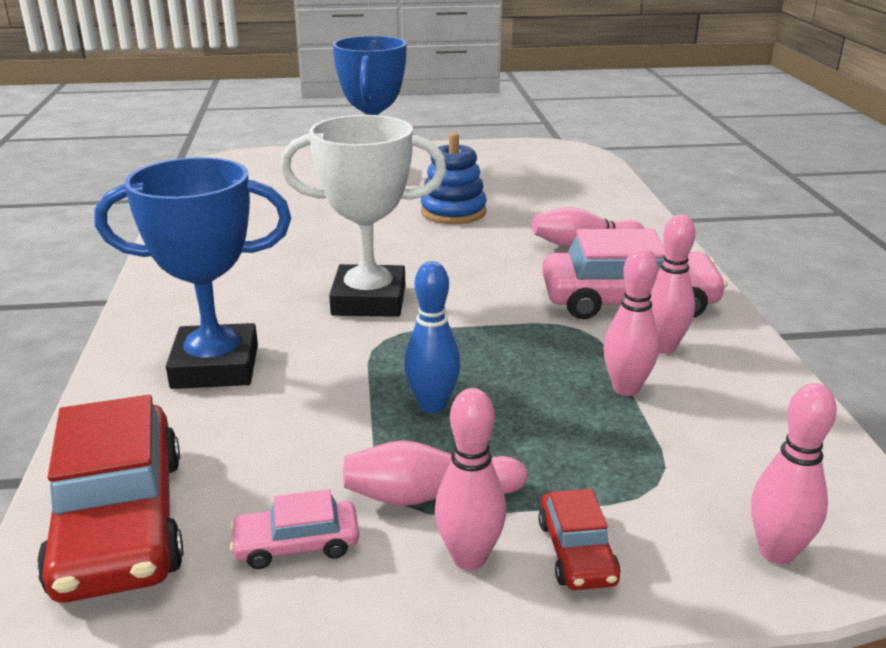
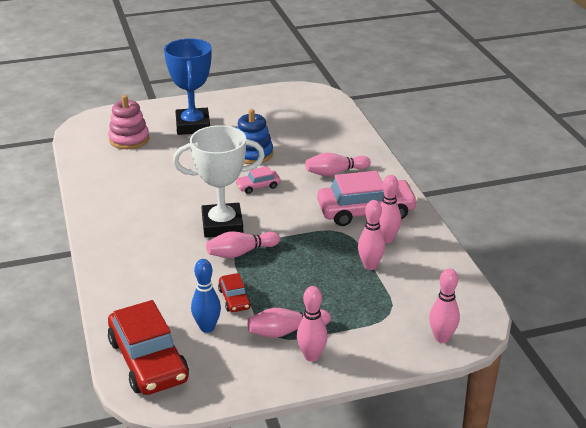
camera: 10 degrees left, 5 degrees up
blue trophy [94,157,291,389] -> none
pink car [230,489,359,569] -> pink car moved to [235,166,281,194]
blue bowling pin [404,261,460,413] -> blue bowling pin moved to [191,259,221,333]
red car [538,489,620,590] -> red car moved to [218,273,251,312]
none -> pink stacking toy [108,95,149,149]
none -> pink bowling pin [206,231,280,258]

